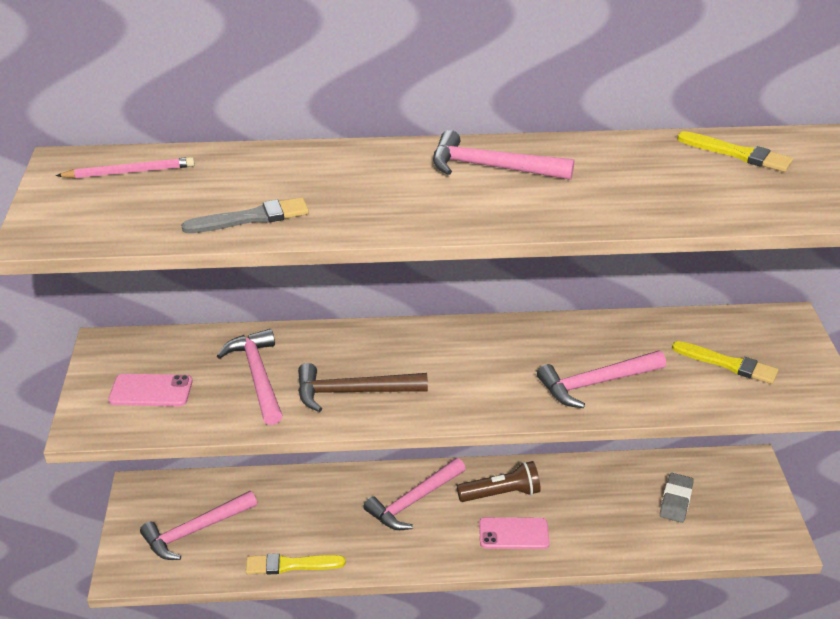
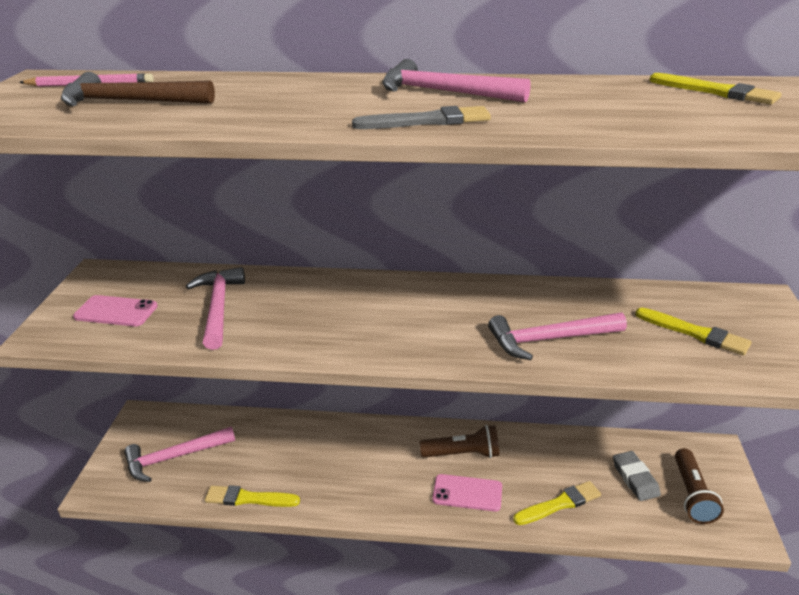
camera: 10 degrees right, 5 degrees down
grey brush [181,197,309,233] -> grey brush moved to [352,106,491,129]
brown hammer [298,363,428,412] -> brown hammer moved to [61,72,215,106]
pink hammer [364,458,466,530] -> none
grey eraser [660,473,694,523] -> grey eraser turned 45 degrees counterclockwise [613,451,661,501]
none -> yellow brush [513,481,601,525]
none -> brown flashlight [675,448,724,524]

